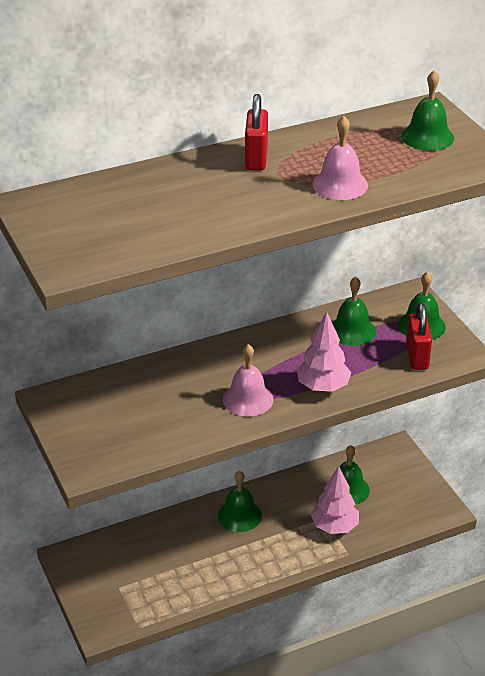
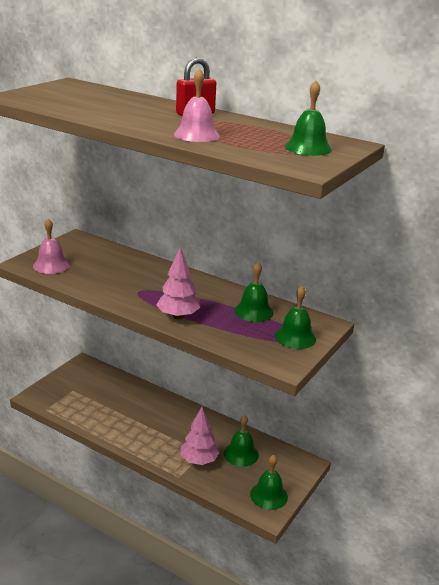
camera: 55 degrees right, 10 degrees down
green bell [218,471,262,532] -> green bell moved to [250,455,288,510]
pink bell [223,344,273,417] -> pink bell moved to [33,219,70,274]
red padlock [406,303,432,370] -> none

